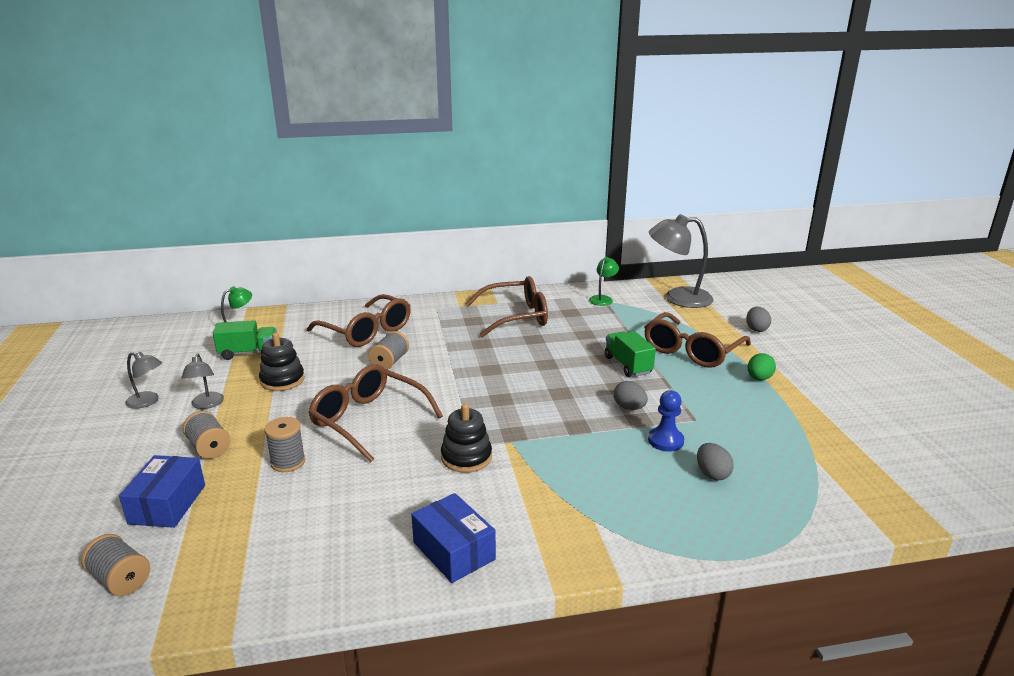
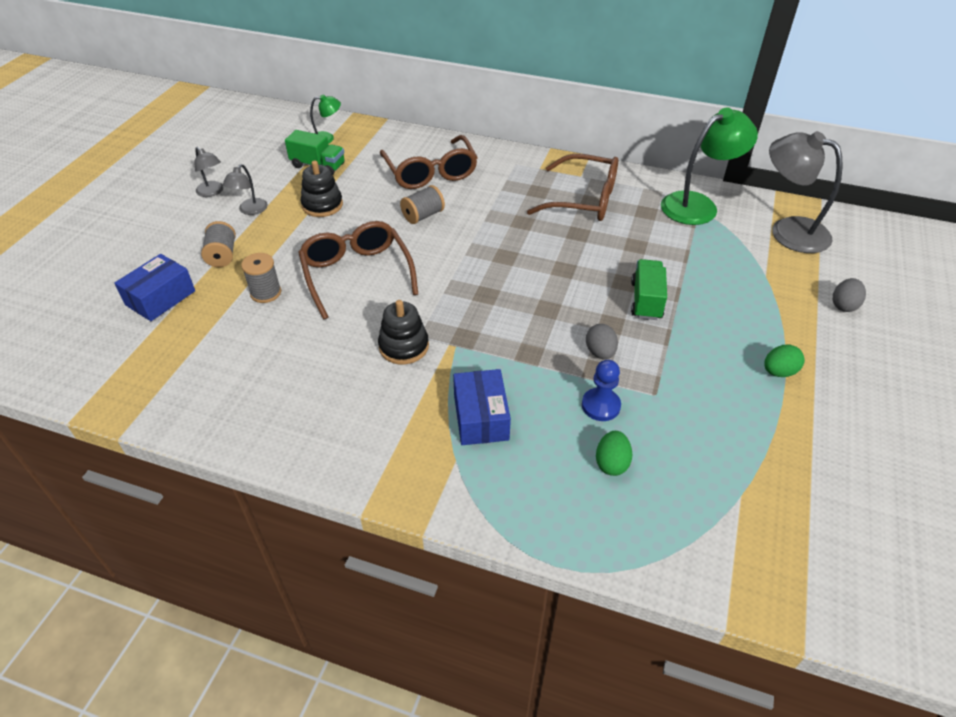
camera: 30 degrees right, 20 degrees up
grey spool [81,534,150,596] -> none
blue box [411,493,496,583] -> blue box moved to [453,369,511,445]
green lamp [589,257,619,306] -> green lamp [661,107,758,225], size x1.98
brown glasses [644,312,751,368] -> none
grey egg [697,443,734,481] -> green egg [596,431,632,476]

